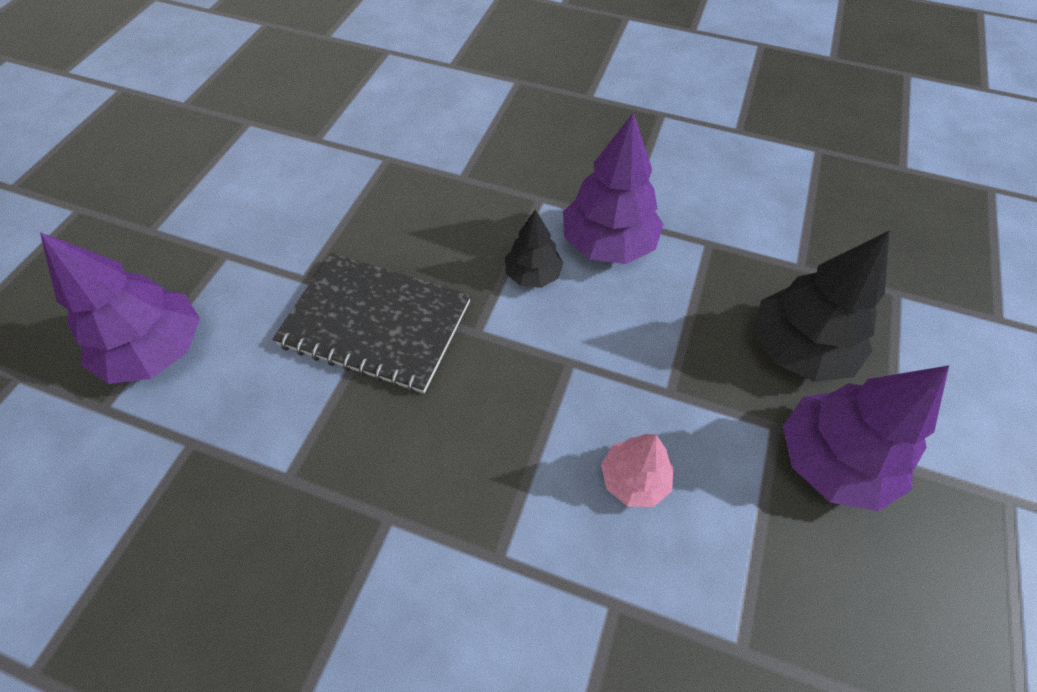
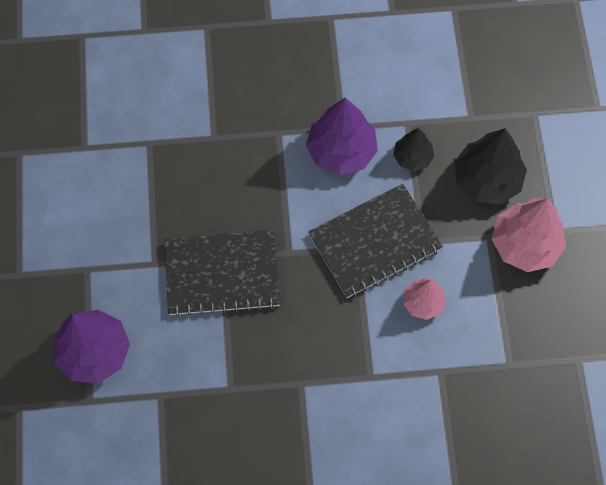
camera: 25 degrees left, 10 degrees up
black tree [505,209,563,288] -> black tree moved to [393,128,434,171]
purple tree [783,365,949,511] -> pink tree [492,198,566,272]
none -> black notebook [308,184,443,298]

